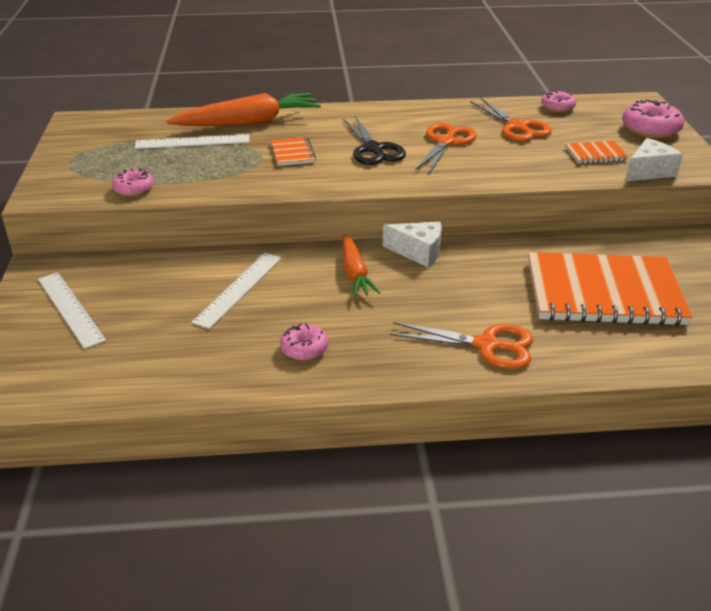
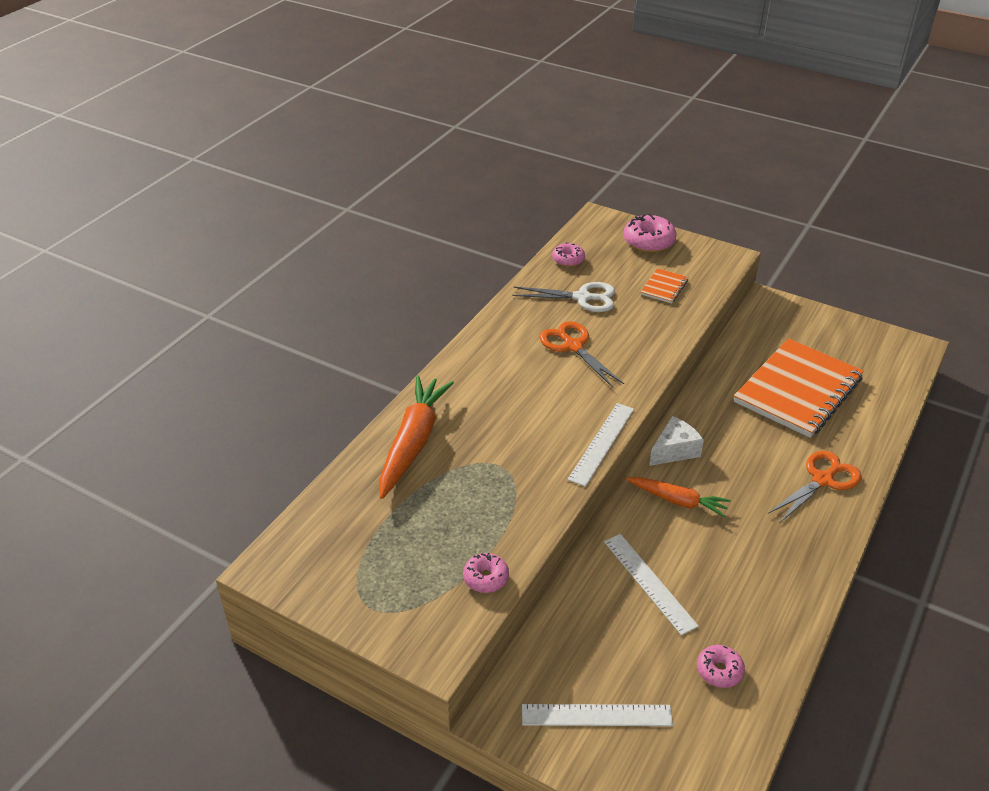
camera: 55 degrees left, 5 degrees up
white ruler [134,134,250,149] -> white ruler moved to [568,403,634,487]
orange notebook [271,137,316,166] -> none
pink donut [280,323,328,361] -> pink donut moved to [697,645,745,688]
black scissors [343,116,406,165] -> none
orange scissors [470,98,552,142] -> white scissors [512,282,615,312]
white cheese [625,138,683,181] -> none

